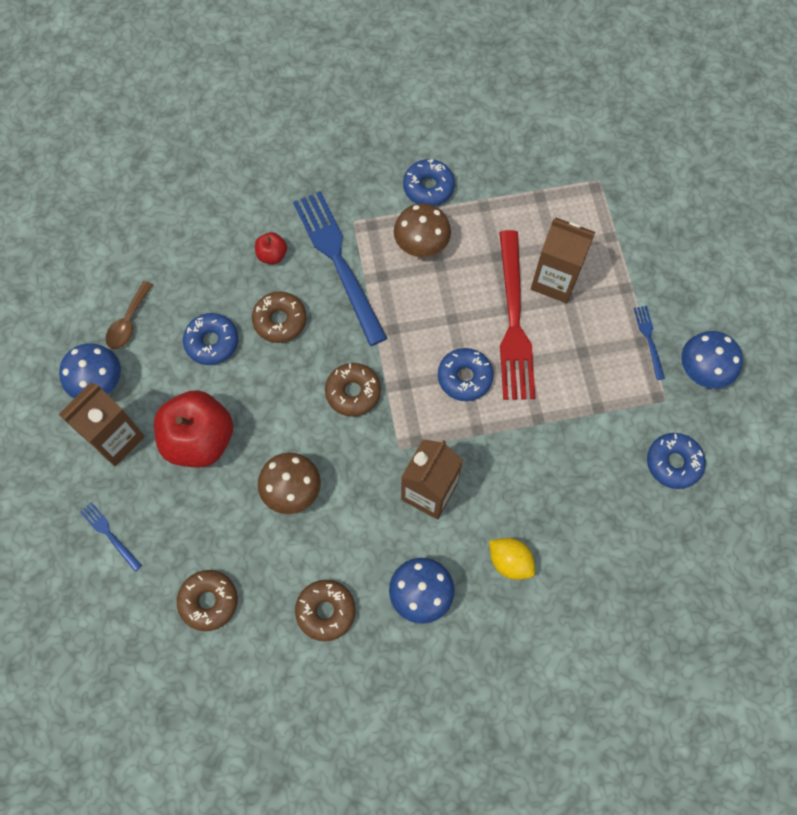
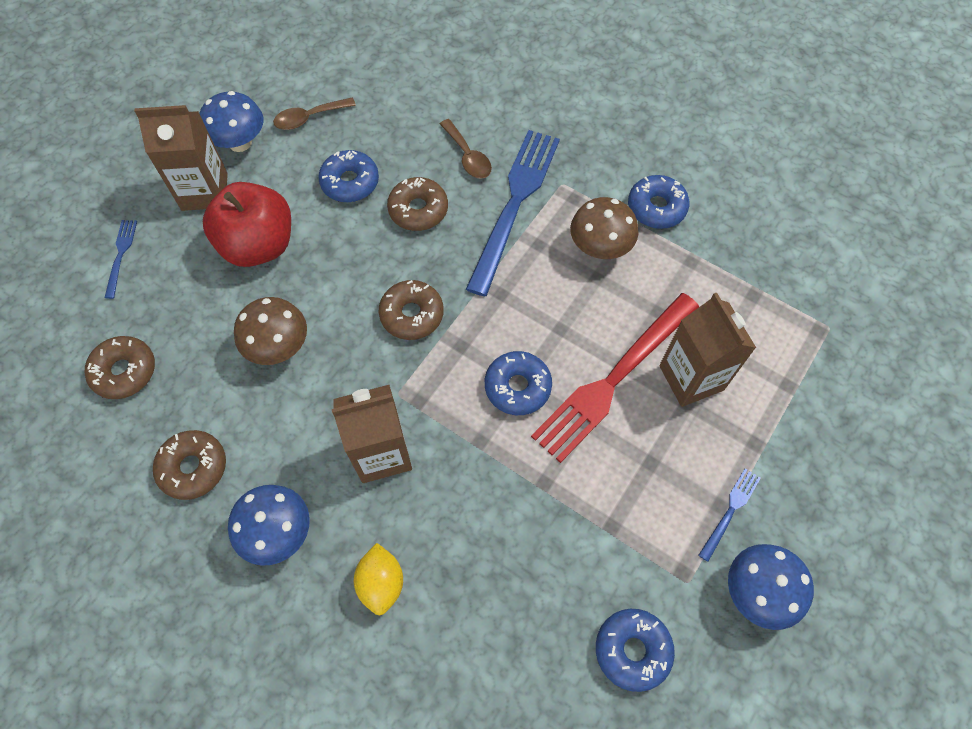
camera: 45 degrees right, 5 degrees down
red apple [255,232,287,264] -> brown spoon [440,119,492,179]

